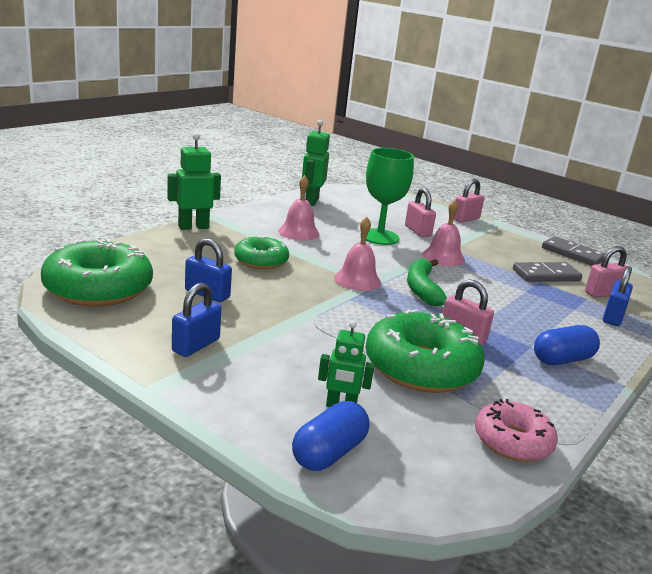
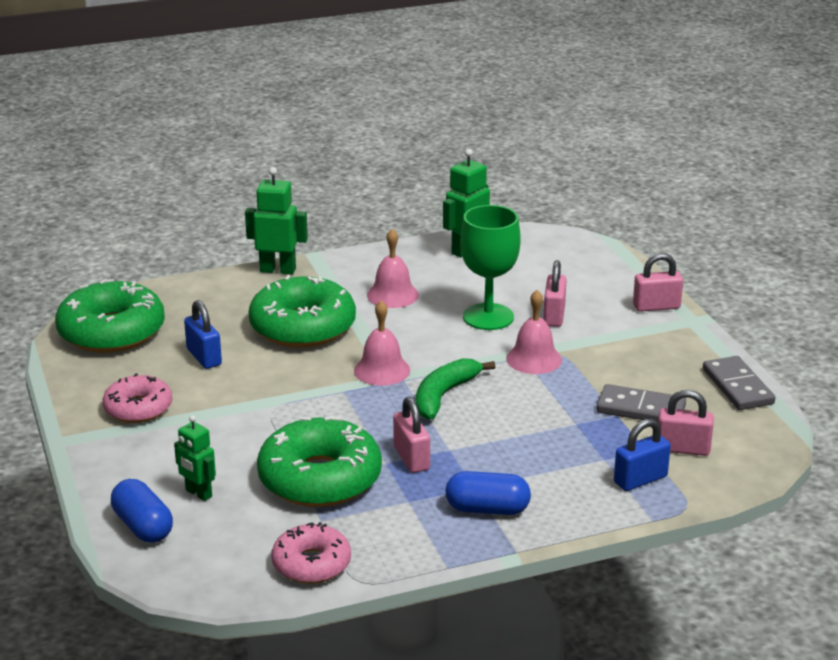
camera: 35 degrees right, 5 degrees up
blue padlock [172,283,221,357] -> pink donut [102,373,172,423]
green donut [234,235,289,269] -> green donut [248,275,356,348], size x1.68
blue capsule [292,401,370,471] -> blue capsule turned 75 degrees clockwise [111,479,173,543]

